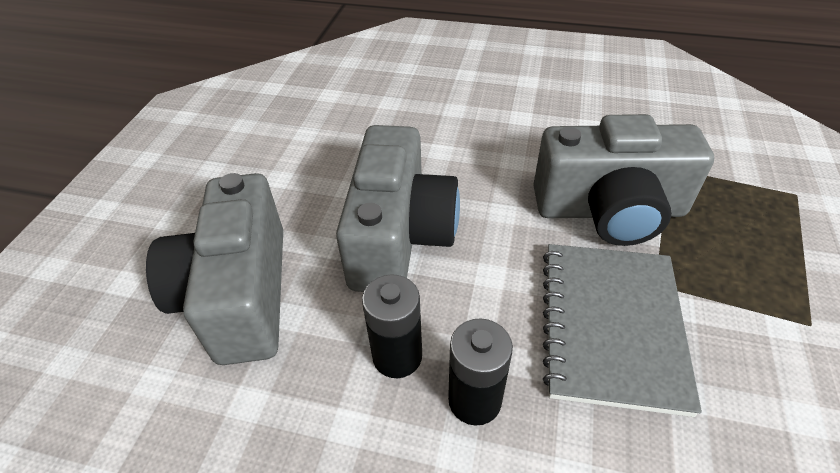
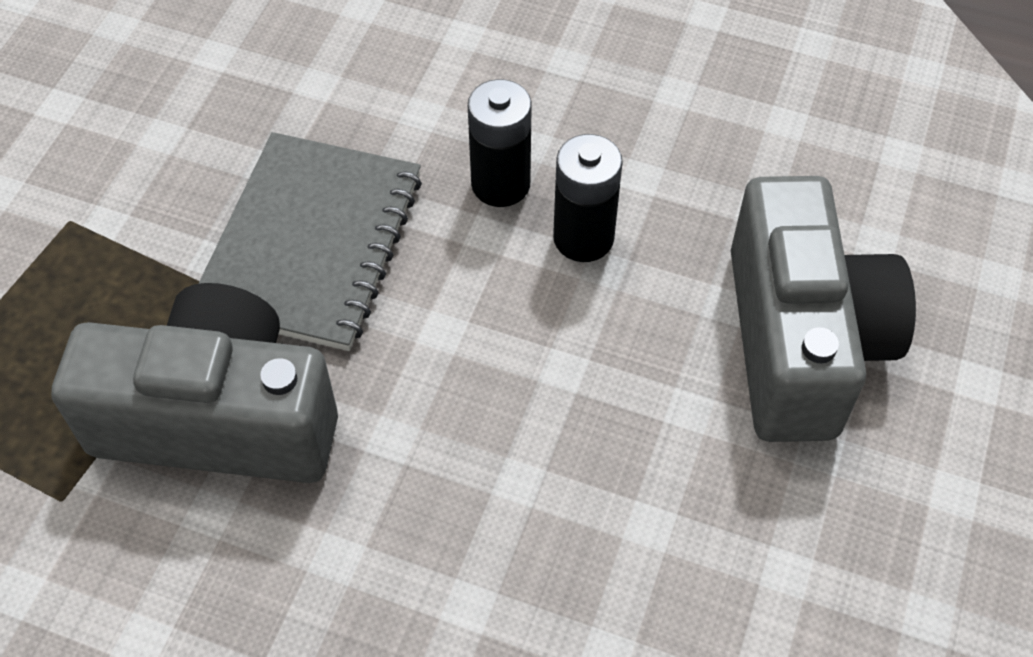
camera: 175 degrees left, 10 degrees up
grey camera [336,125,460,292] -> none

